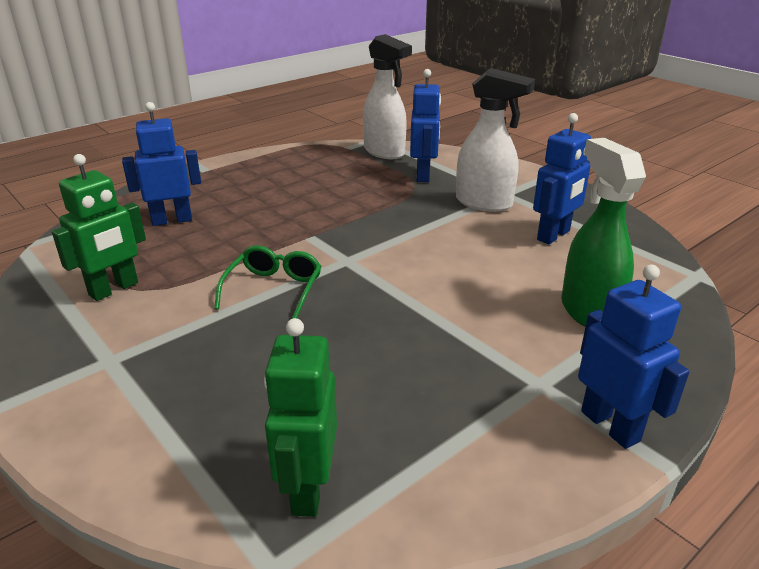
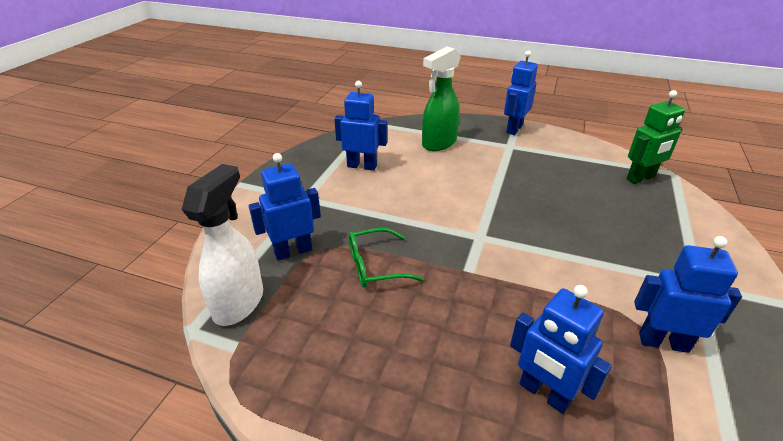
camera: 120 degrees left, 5 degrees up
green robot [52,154,146,301] -> blue robot [634,236,742,353]
green glasses [214,245,321,319] -> green glasses moved to [349,228,424,288]
white spray bottle [456,68,535,212] -> none

